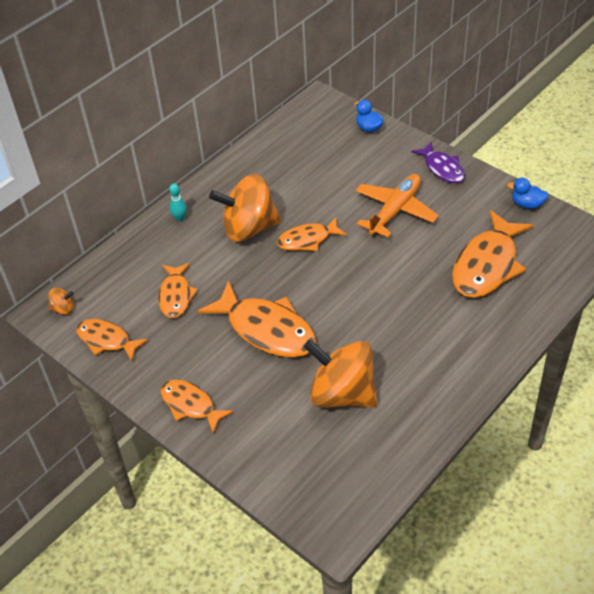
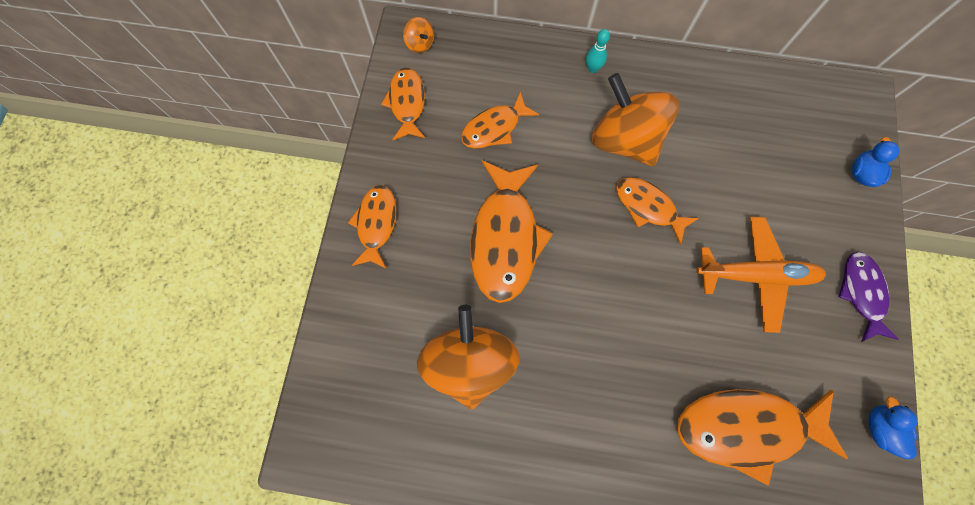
camera: 55 degrees right, 25 degrees up
purple fish [411,141,465,183] -> purple fish turned 150 degrees clockwise [839,252,899,342]

